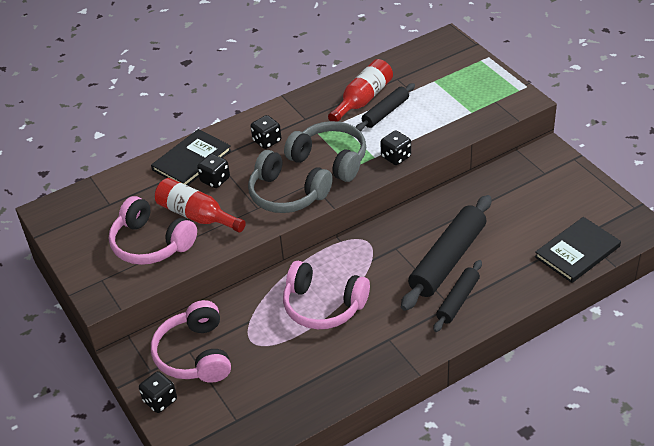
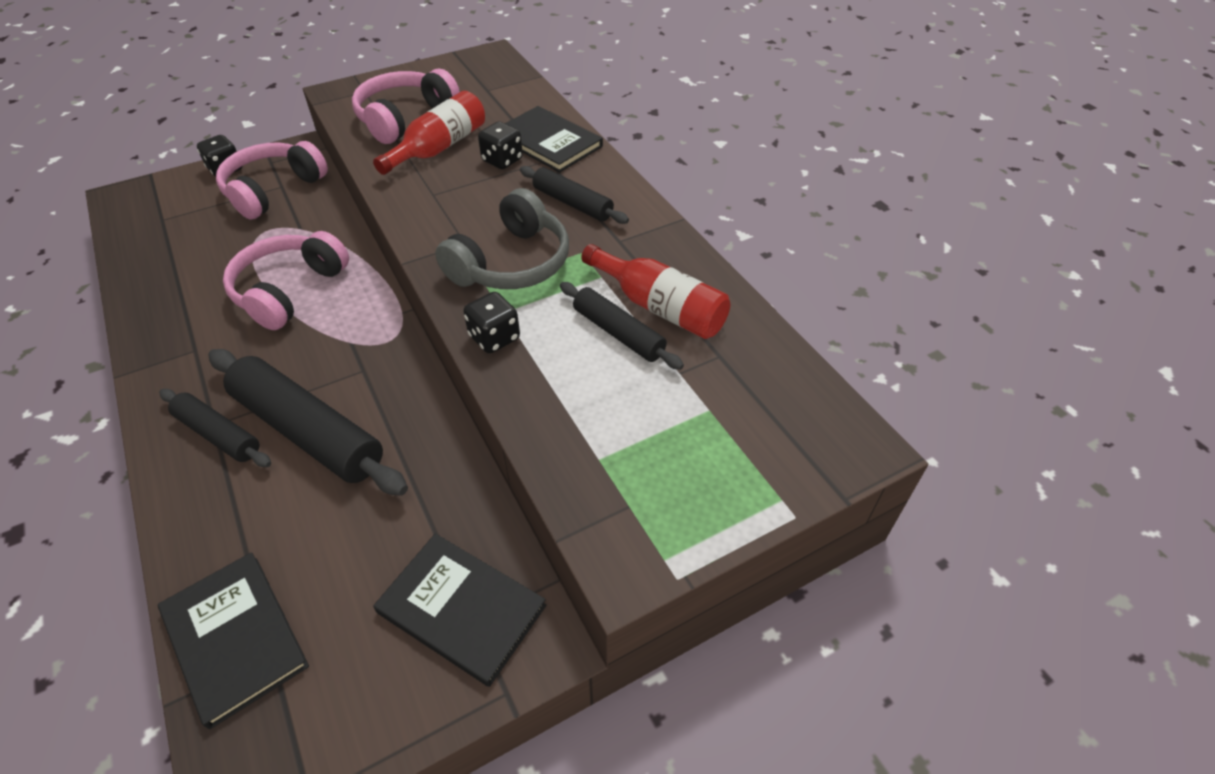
camera: 90 degrees right, 5 degrees up
pink headphones [151,300,231,383] -> pink headphones turned 45 degrees counterclockwise [216,141,328,219]
grey headphones [248,150,333,213] -> none
black dice [251,115,281,149] -> black rolling pin [520,166,629,224]
none -> black book [373,534,546,687]

